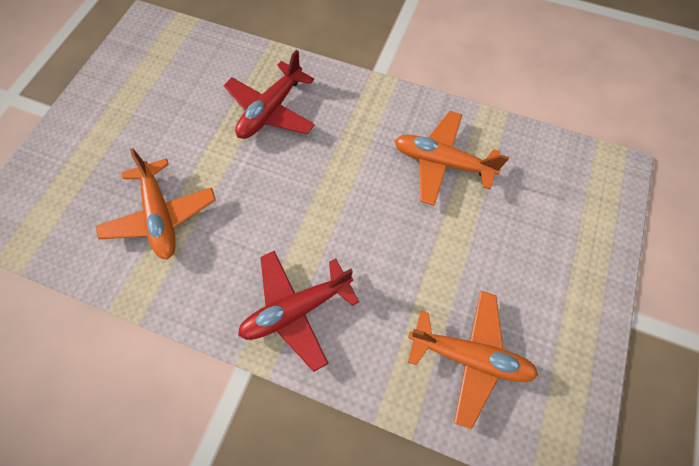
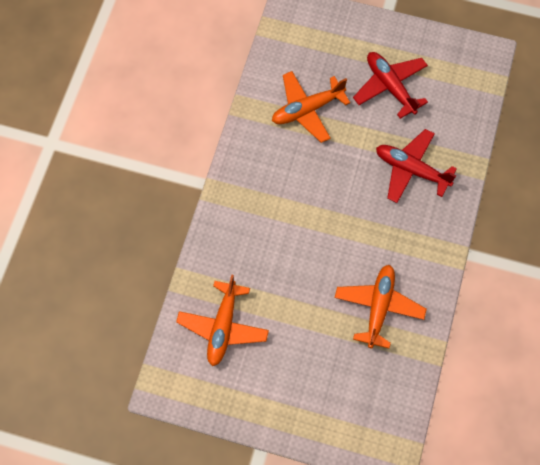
camera: 85 degrees right, 0 degrees up
red plane [238,251,359,372] -> red plane moved to [353,52,428,119]

